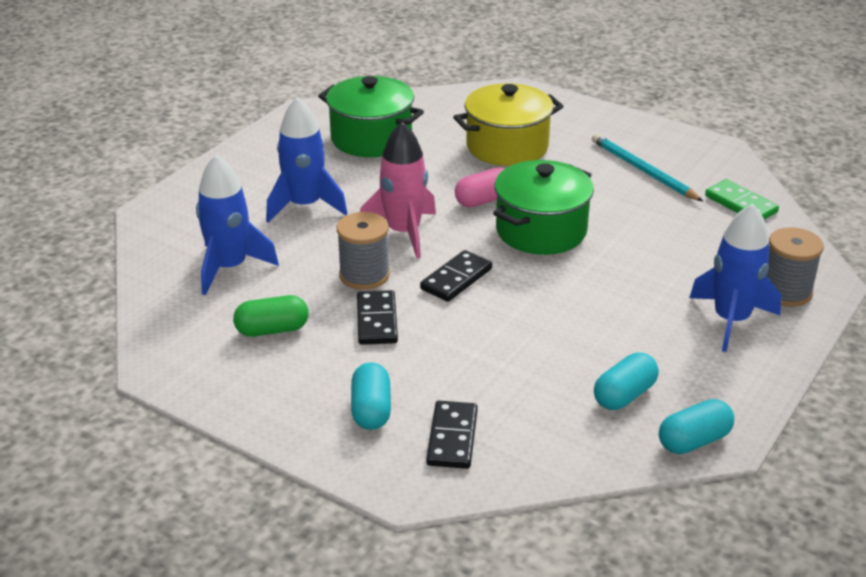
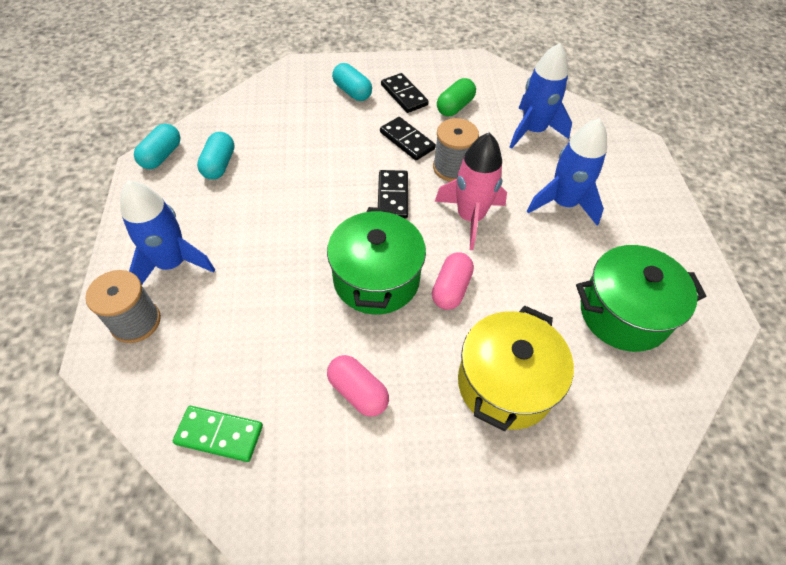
camera: 140 degrees right, 20 degrees up
black domino [426,401,478,469] -> black domino moved to [381,73,429,113]
turquoise pencil [592,134,703,201] -> none
none -> pink capsule [327,355,389,417]

